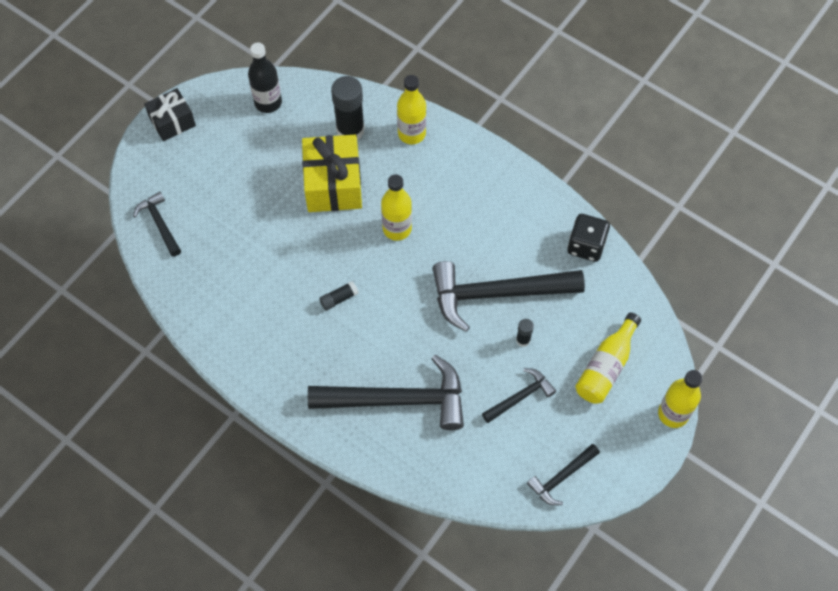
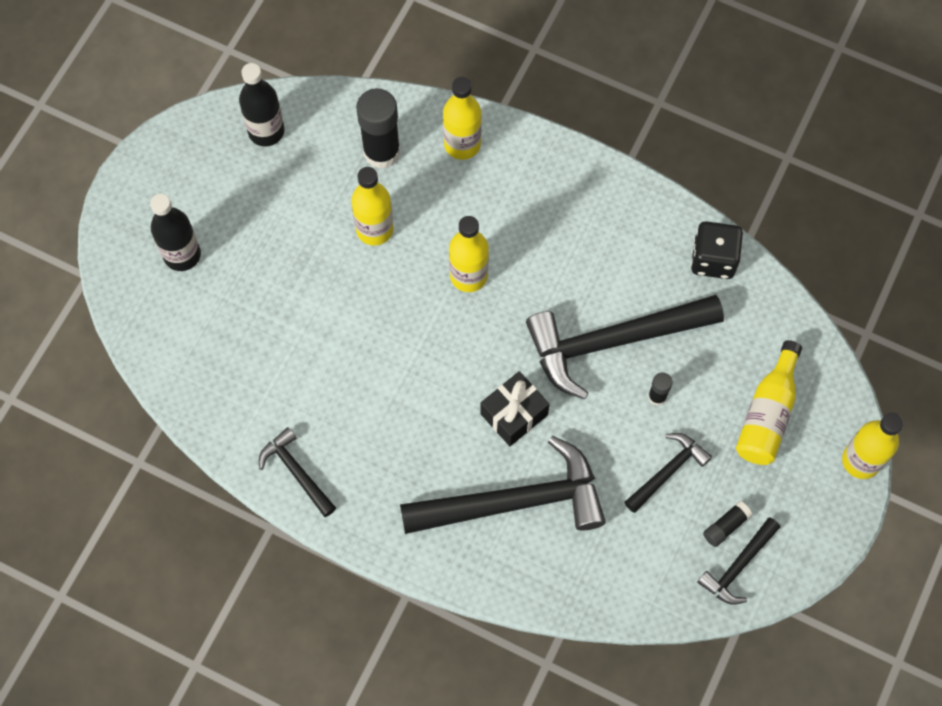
camera: 10 degrees left, 5 degrees up
black hammer [133,192,181,257] -> black hammer moved to [259,427,336,517]
black gift [144,88,196,141] -> black gift moved to [480,371,550,446]
yellow gift [302,135,362,212] -> yellow bottle [351,167,394,246]
black glue stick [319,281,359,310] -> black glue stick moved to [703,501,752,547]
none -> black bottle [150,194,201,271]

